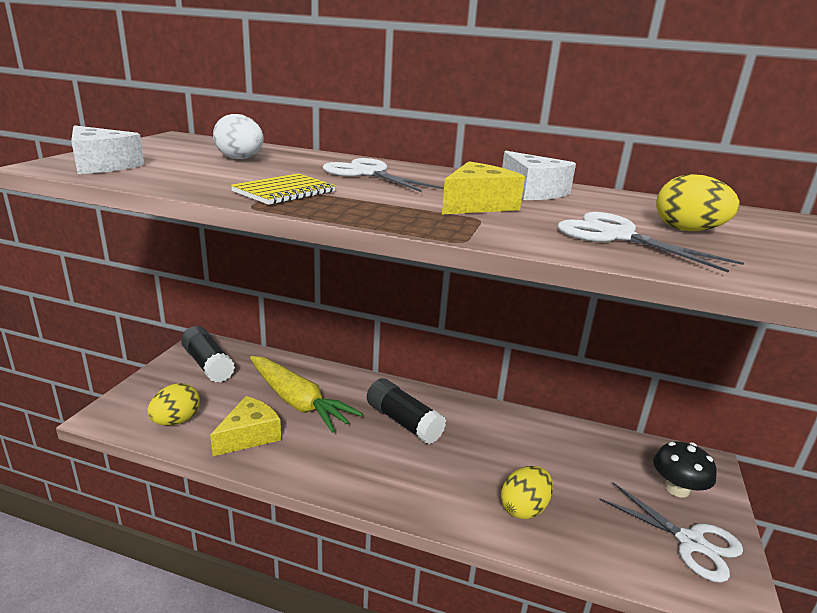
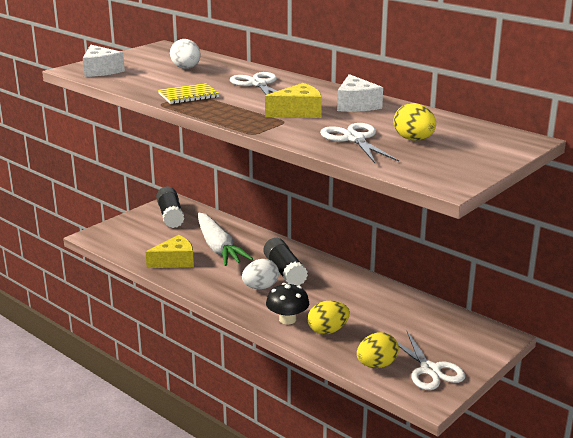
camera: 25 degrees right, 0 degrees up
yellow egg [147,383,200,426] -> yellow egg moved to [357,332,399,368]
yellow carrot [250,356,363,433] -> white carrot [198,213,253,266]
black mushroom [653,441,717,498] -> black mushroom moved to [266,283,309,324]
none -> white egg [242,259,279,289]

